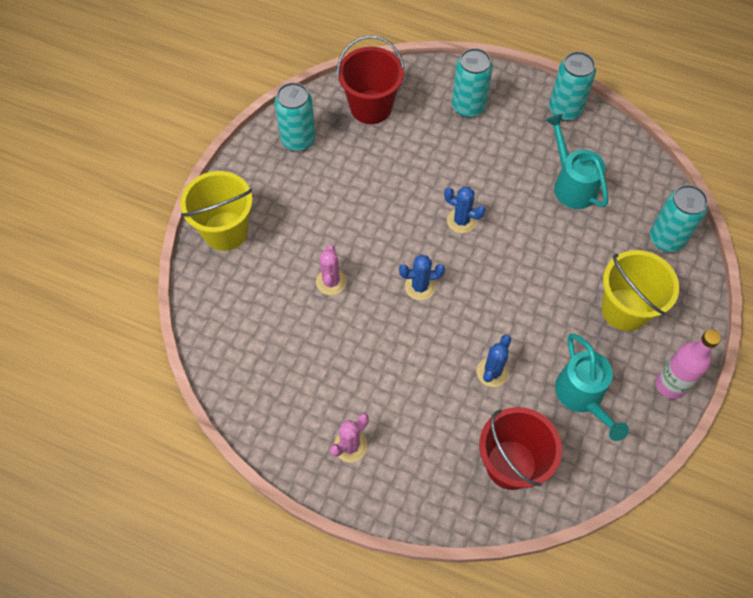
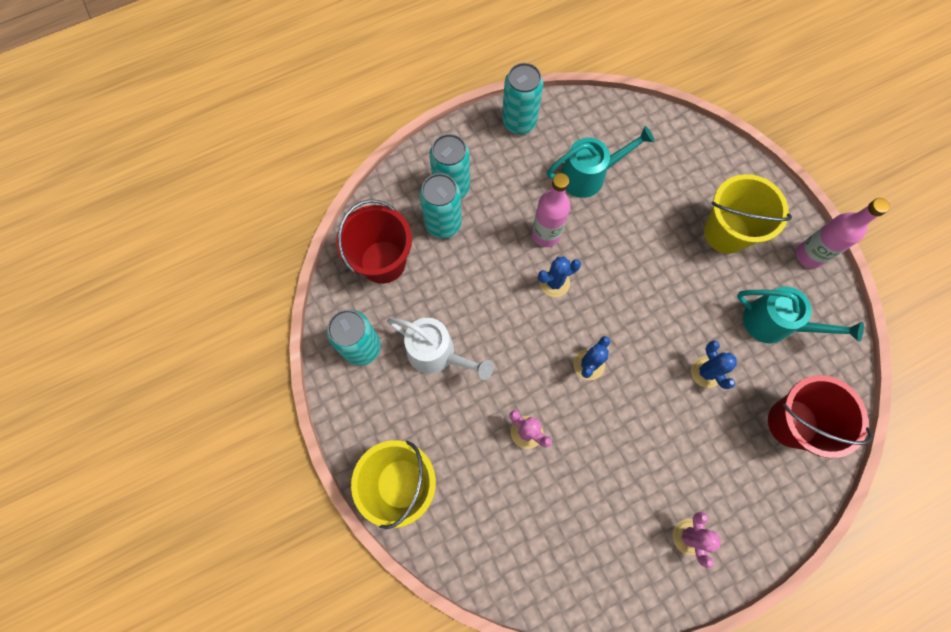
camera: 50 degrees left, 10 degrees up
turquoise watering can [546,114,608,209] -> turquoise watering can turned 150 degrees clockwise [547,126,654,198]
turquoise can [650,185,708,252] -> turquoise can moved to [419,173,462,239]
none -> white watering can [387,318,494,380]
none -> pink bottle [532,173,570,247]

